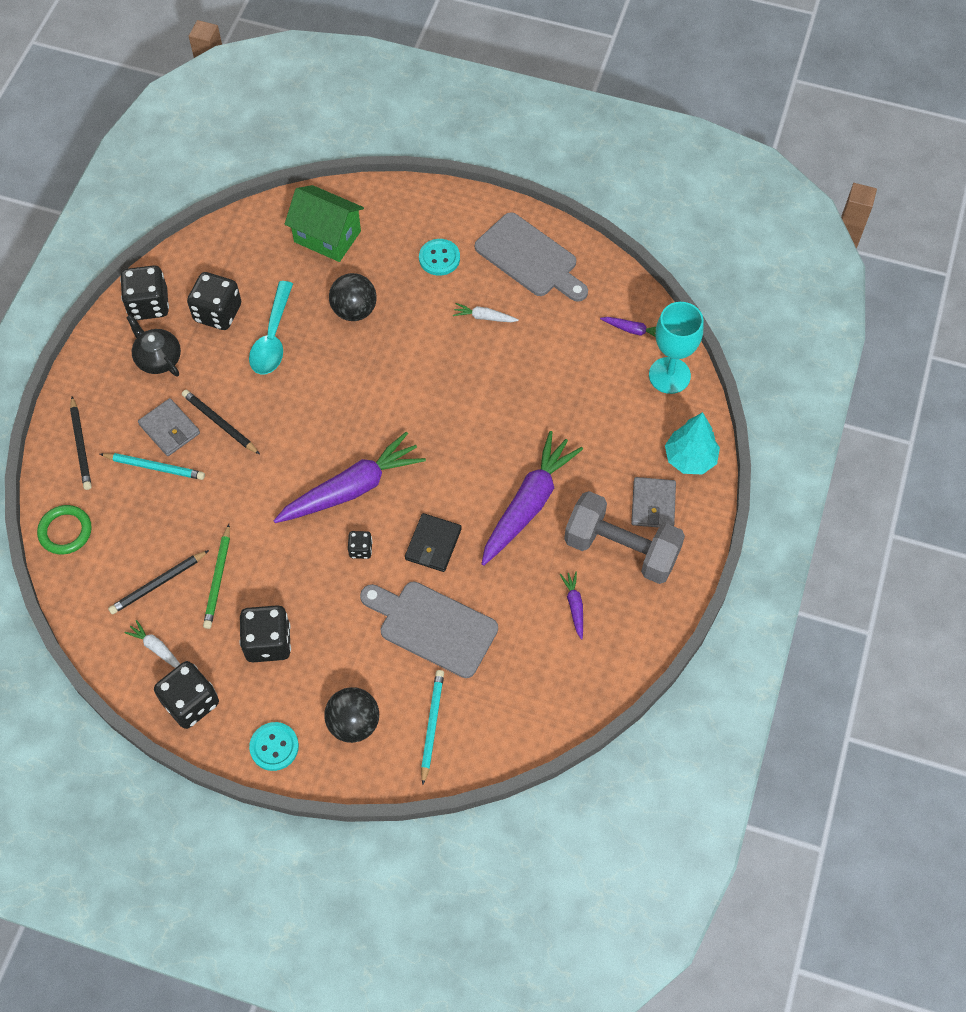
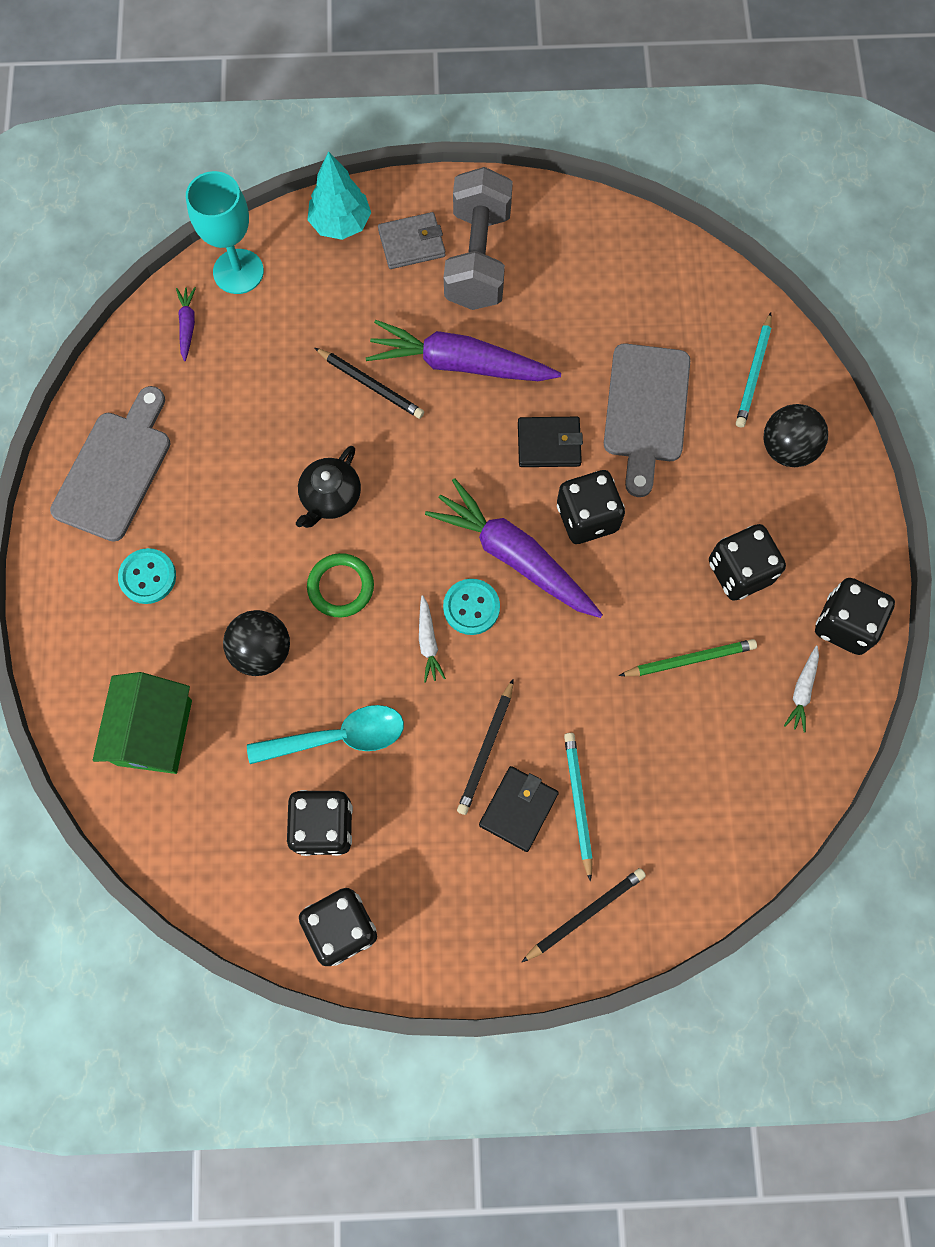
camera: 110 degrees left, 10 degrees up
green ring [37,505,92,554] -> green ring moved to [307,553,374,617]
black pencil [108,550,209,614] -> black pencil moved to [315,348,424,419]
black teapot [126,314,181,377] -> black teapot moved to [296,446,361,528]
grey wallet [138,398,200,456] -> black wallet [479,766,559,852]
turquoise button [249,722,299,771] -> turquoise button moved to [443,579,500,635]
black dice [348,531,373,559] -> black dice [557,470,625,544], size x1.96
turquoise pencil [421,670,444,785] -> turquoise pencil turned 60 degrees counterclockwise [736,313,772,428]
white carrot [453,303,519,322] -> white carrot moved to [419,595,446,683]
purple carrot [560,572,583,640] -> none

